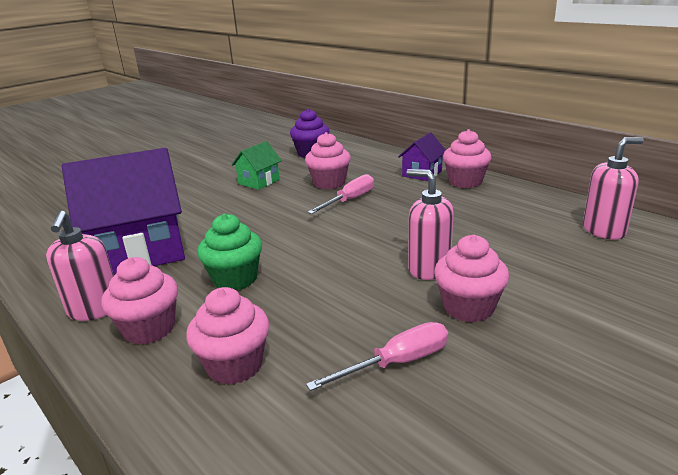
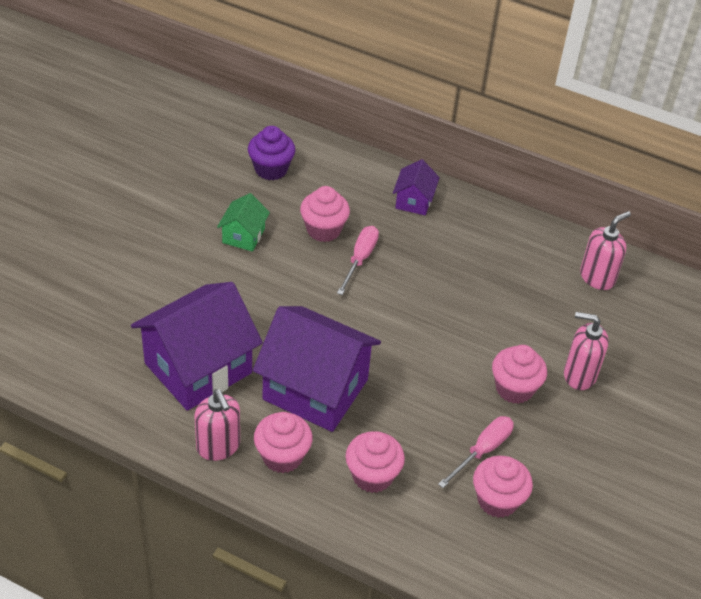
camera: 25 degrees left, 20 degrees up
green cupcake [197,213,262,290] -> purple house [253,306,381,432]
pink soap dispenser [406,169,453,280] -> pink soap dispenser moved to [564,312,609,390]
pink cupcake [443,129,492,188] -> pink cupcake moved to [473,456,533,518]

